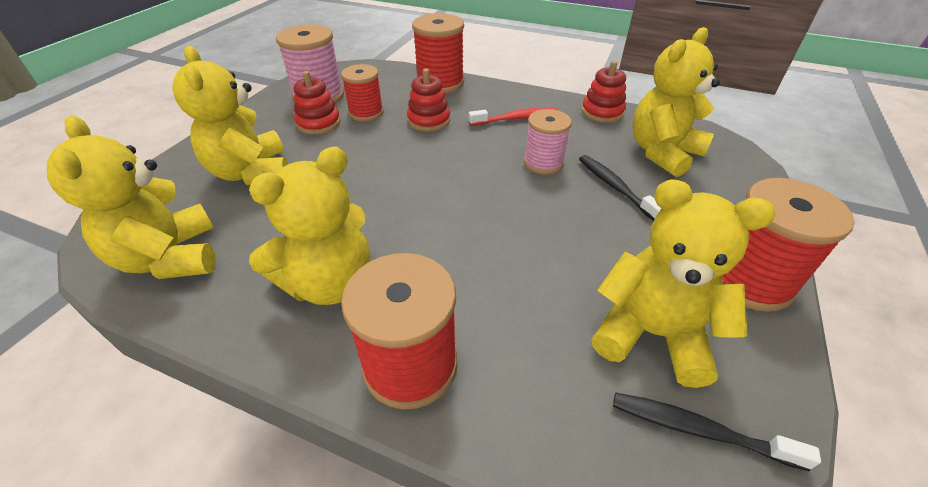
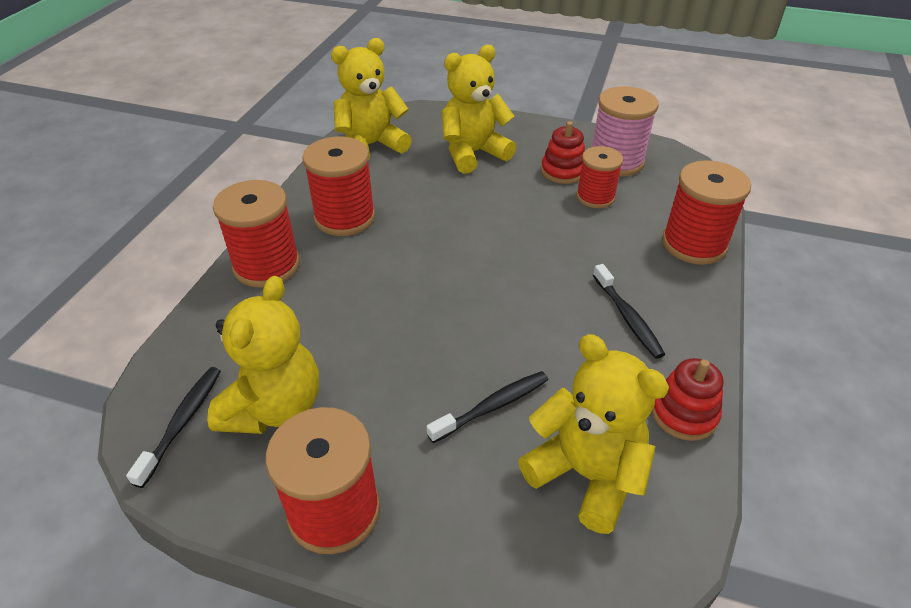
camera: 85 degrees right, 0 degrees up
yellow teddy bear [249,147,370,305] -> red spool [302,137,375,236]
red stacking toy [407,68,450,132] -> none
red toothbrush [469,107,558,126] -> black toothbrush [593,264,665,359]
pink spool [524,109,572,175] -> none

